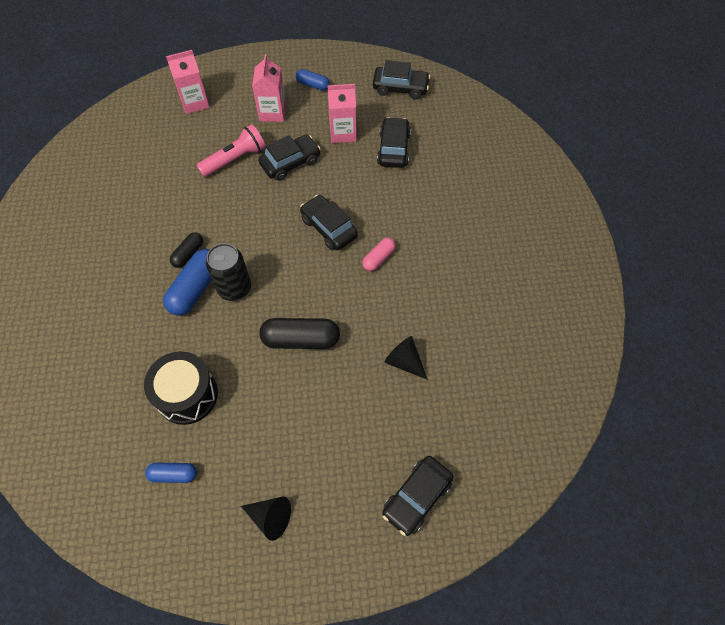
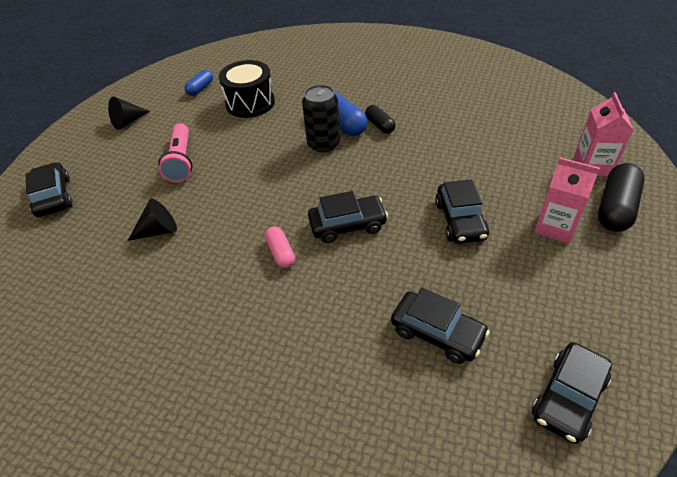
camera: 120 degrees right, 15 degrees down
pink flashlight [196,124,266,177] -> pink flashlight moved to [158,123,192,183]
black capsule [259,318,340,349] -> black capsule moved to [598,163,644,232]
blue capsule [296,69,330,90] -> none
pink carton [327,84,357,143] -> none

